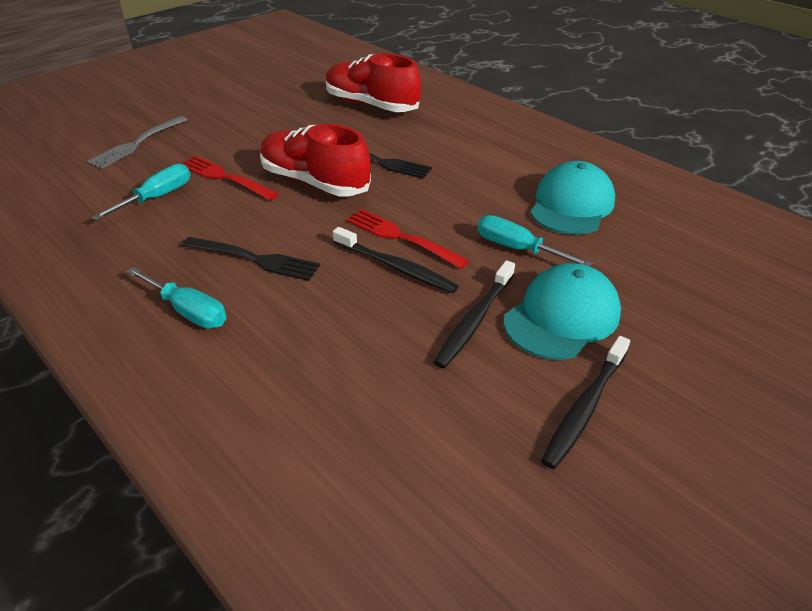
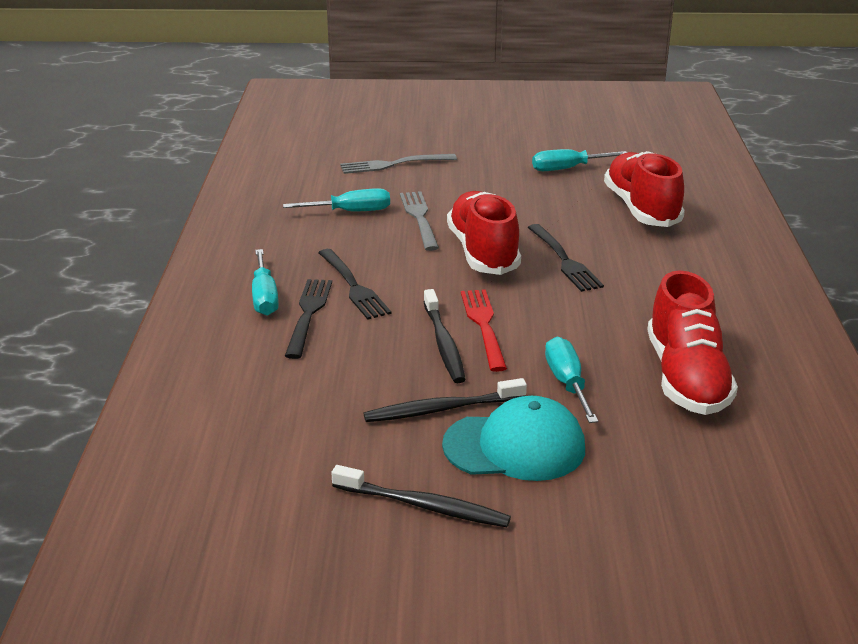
camera: 45 degrees right, 10 degrees down
red fork [181,156,278,200] -> grey fork [400,191,439,251]
turquoise cap [530,161,615,235] -> red shoe [647,270,738,415]
black toothbrush [541,336,630,469] -> black toothbrush turned 150 degrees counterclockwise [331,465,511,527]
none -> black fork [285,279,332,359]
none -> turquoise screwdriver [532,149,627,171]

